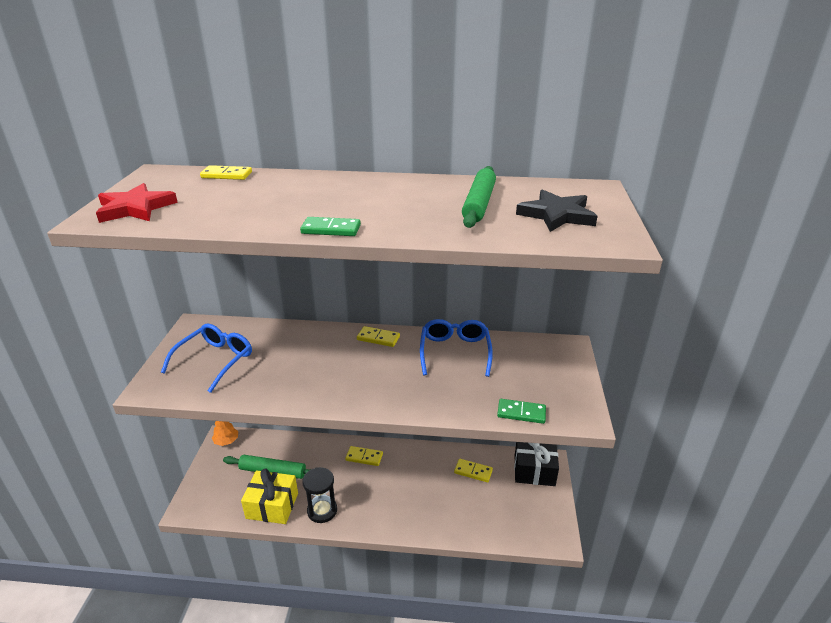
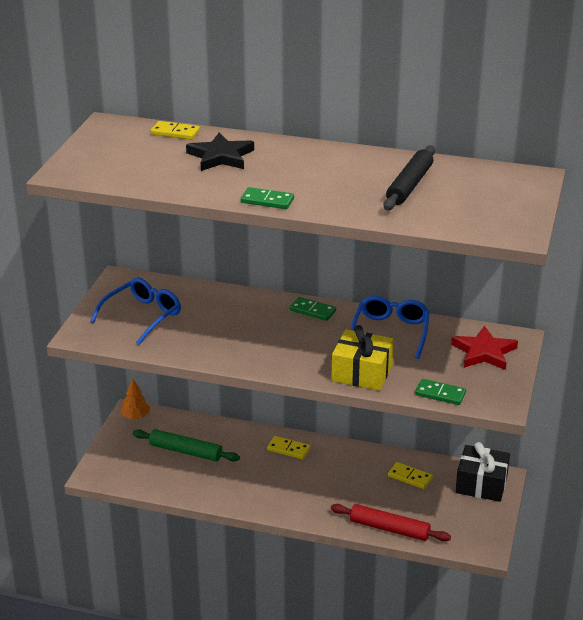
camera: 10 degrees right, 0 degrees up
red star [96,183,178,223] -> red star moved to [451,326,518,370]
yellow gift [241,468,298,524] -> yellow gift moved to [331,325,394,391]
black hourglass [303,467,337,523] -> none
yellow domino [357,326,400,347] -> green domino [290,297,336,321]
green rolling pin [462,166,496,228] -> black rolling pin [383,145,435,210]
black star [516,189,598,232] -> black star moved to [186,133,254,171]
none -> red rolling pin [331,504,451,541]

